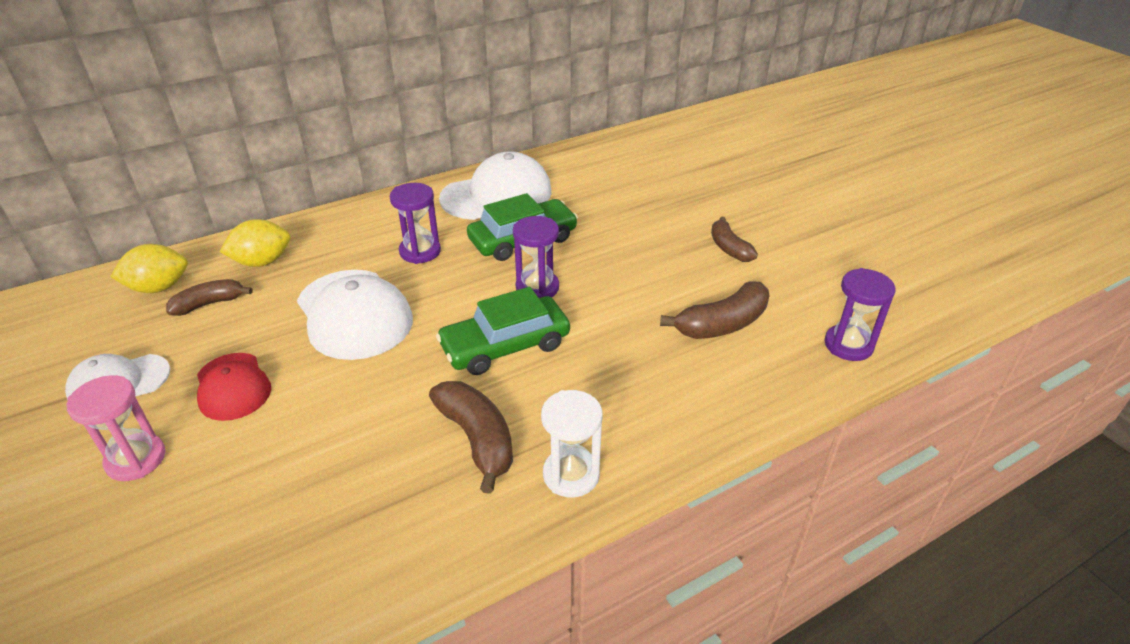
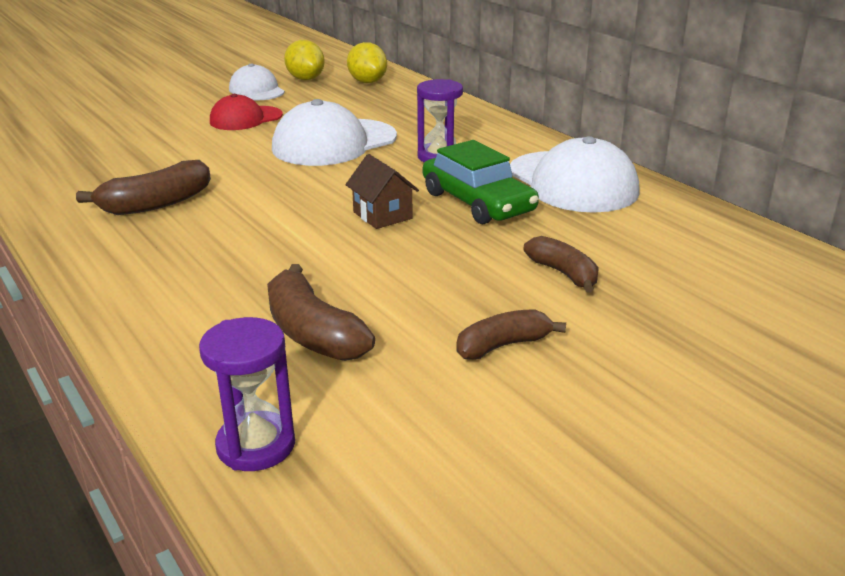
camera: 85 degrees right, 10 degrees down
pink hourglass [67,375,165,481] -> none
brown banana [166,279,252,316] -> brown banana moved to [523,236,599,292]
yellow lemon [219,219,291,267] -> yellow lemon moved to [284,40,325,80]
green car [436,287,570,375] -> none
purple hourglass [513,216,559,298] -> brown house [345,154,419,229]
white hourglass [541,390,602,498] -> none

